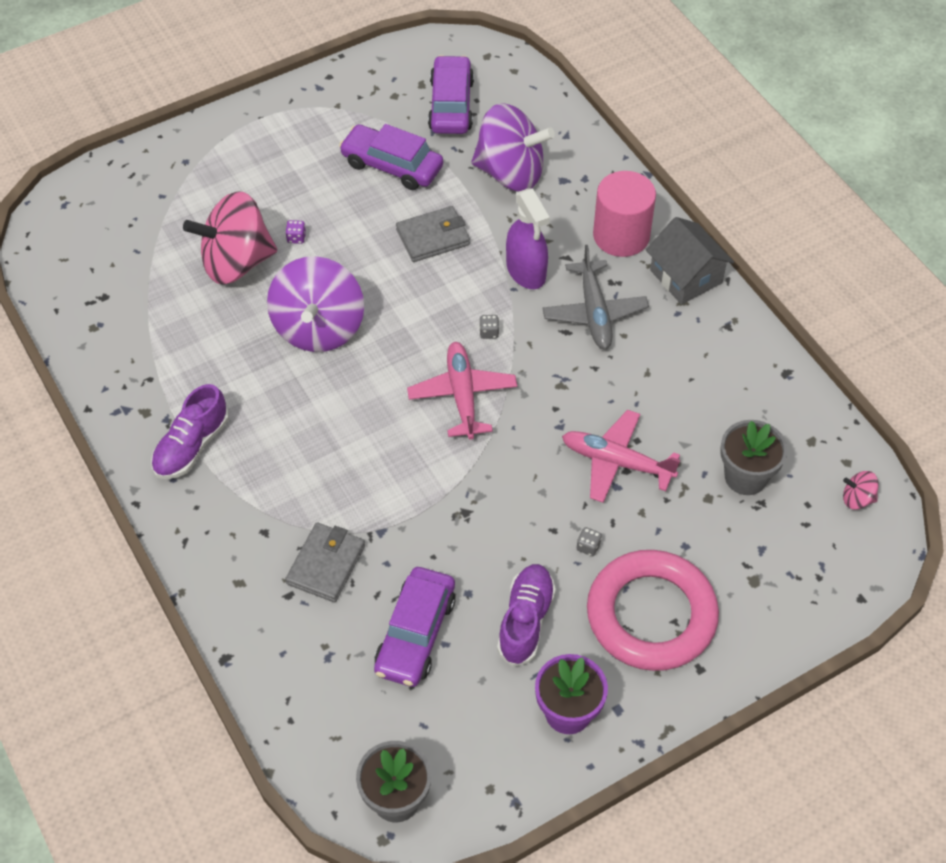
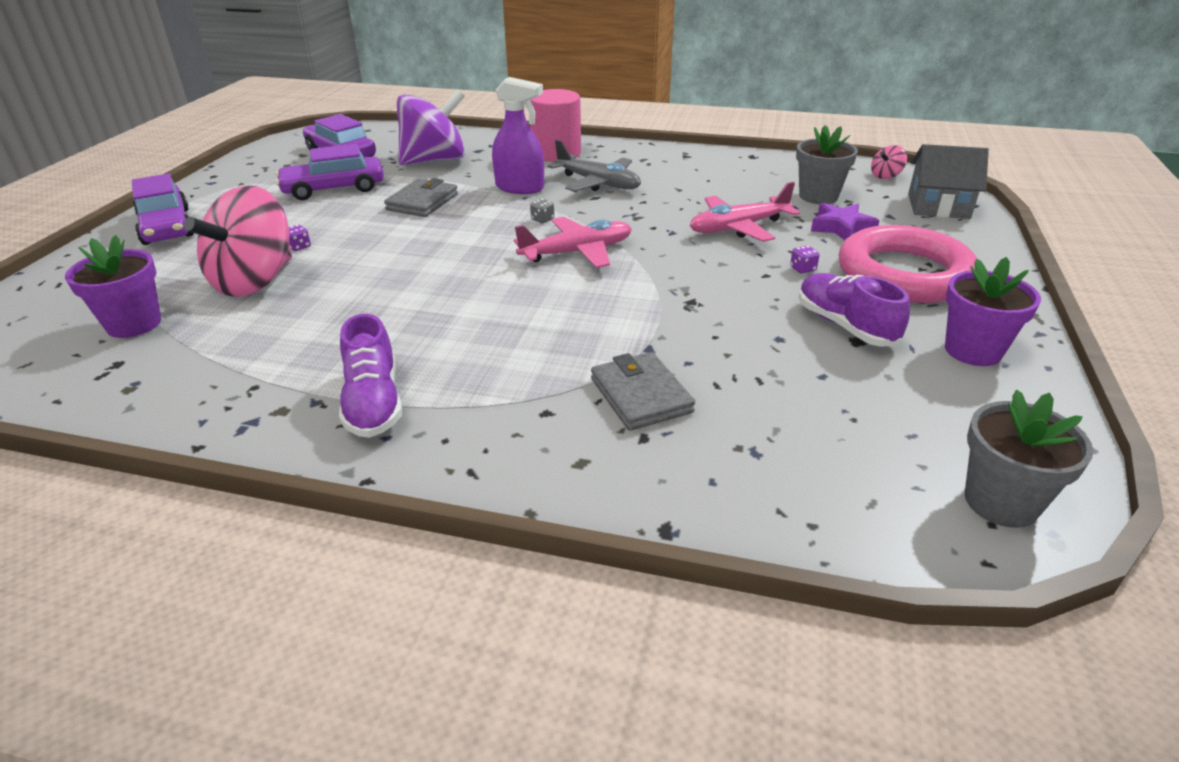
camera: 45 degrees left, 20 degrees down
purple spinning top [267,256,364,352] -> none
purple car [374,567,456,687] -> purple car moved to [132,173,194,245]
pink plane [407,342,517,440] -> pink plane turned 120 degrees clockwise [514,217,632,268]
grey dice [577,527,602,556] -> purple dice [790,246,819,273]
grey house [646,217,734,305] -> grey house moved to [908,144,989,219]
none -> purple flower pot [65,235,161,338]
none -> purple star [811,203,879,240]

